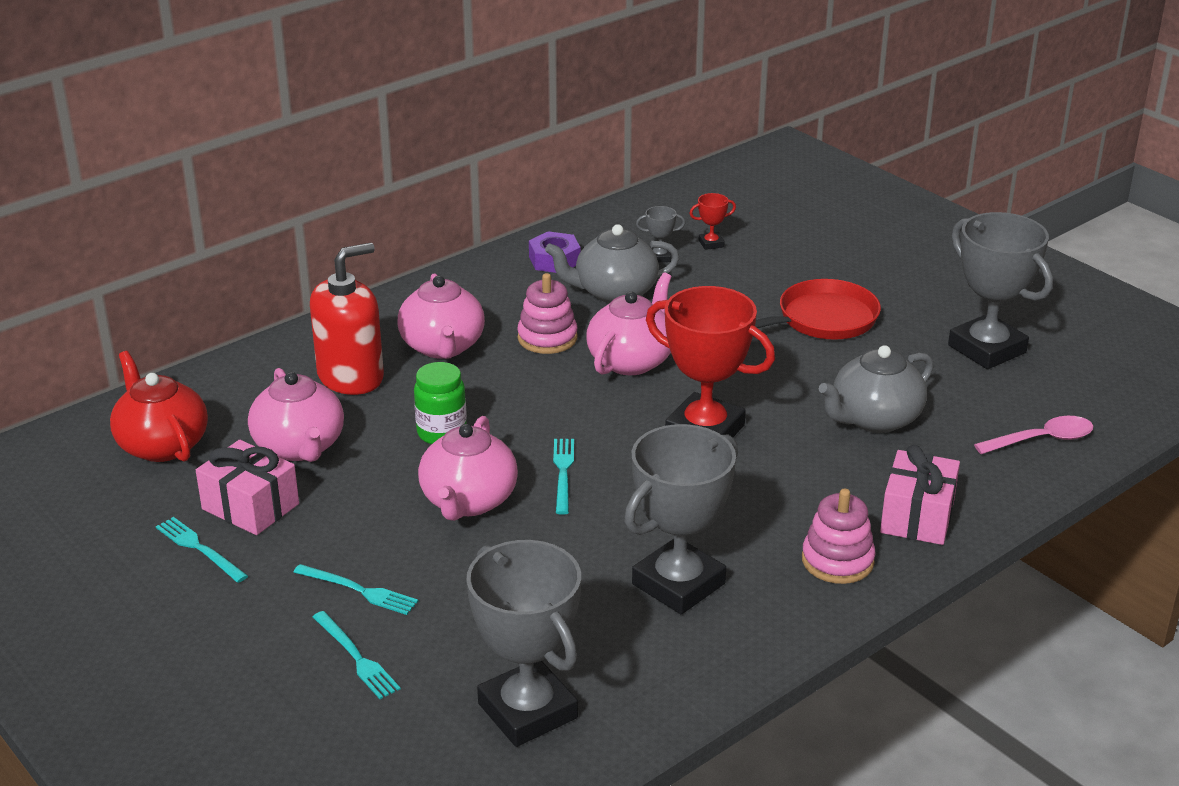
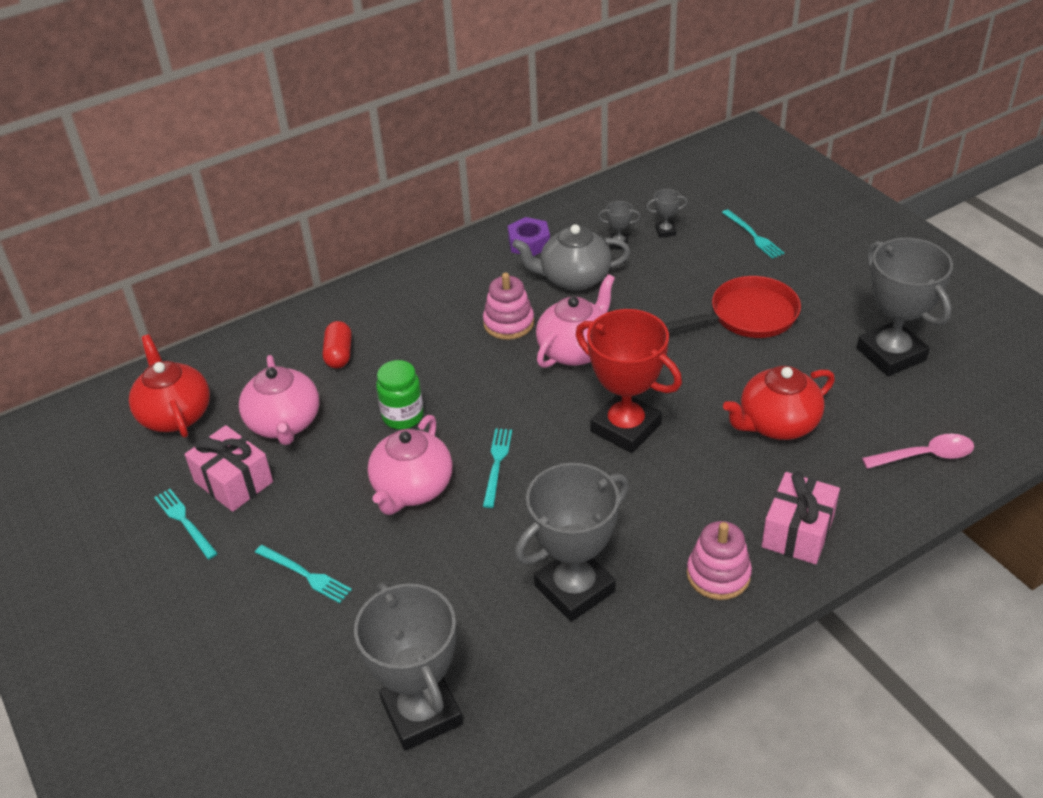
camera: 10 degrees right, 10 degrees up
red soap dispenser [310,243,384,395] -> red capsule [323,321,352,368]
turquoise fork [313,611,401,699] -> turquoise fork moved to [722,209,784,259]
pink teapot [397,274,485,359] -> none
red trophy [689,193,736,250] -> grey trophy [646,189,688,238]
grey teapot [819,345,933,433] -> red teapot [723,366,835,440]

